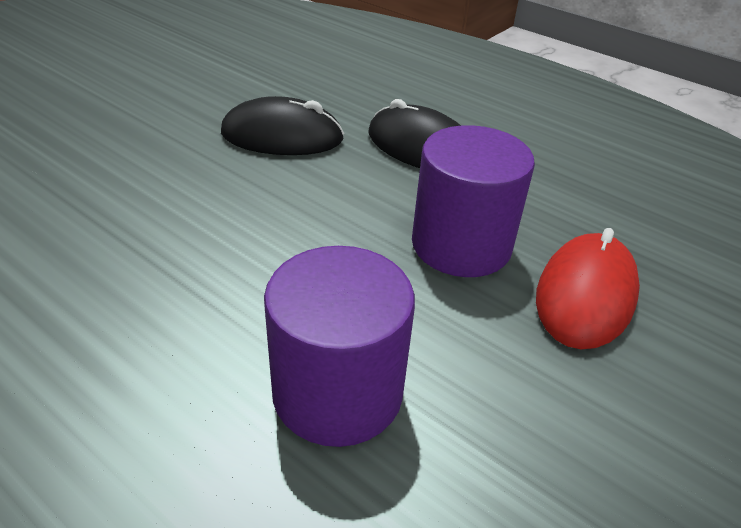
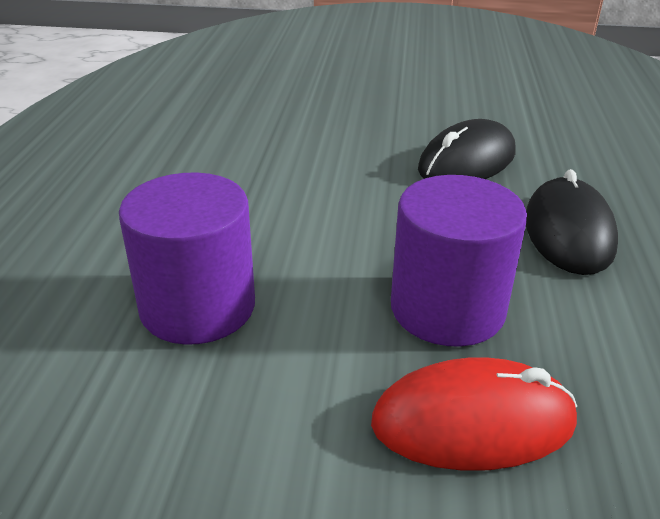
camera: 60 degrees right, 5 degrees down
black mouse [221,96,344,155] -> black mouse turned 75 degrees clockwise [418,119,515,179]

